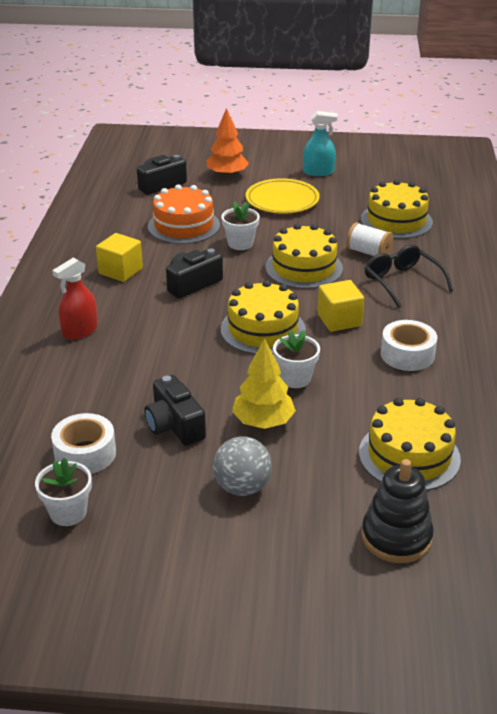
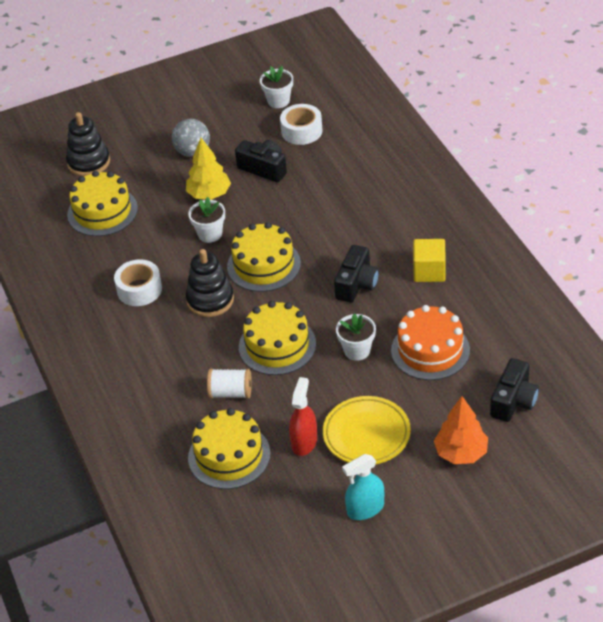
camera: 155 degrees right, 10 degrees up
red spray bottle [52,258,98,340] -> red spray bottle moved to [289,377,317,456]
yellow cube [318,280,364,332] -> black stacking toy [186,249,234,317]
black glasses [365,245,453,308] -> none

